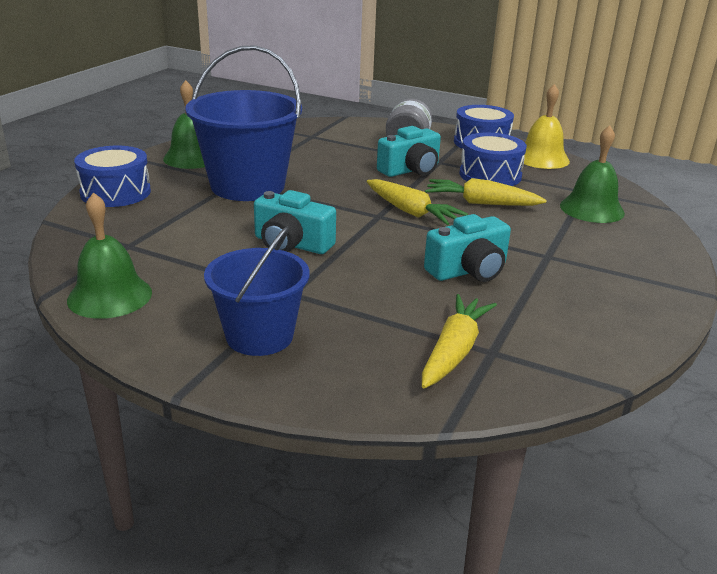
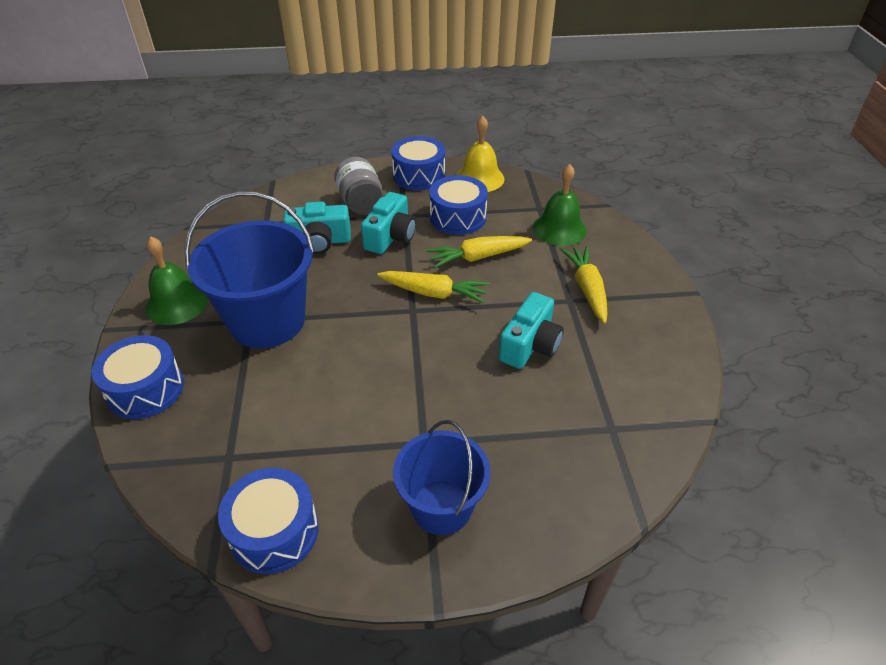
camera: 30 degrees left, 15 degrees up
green bell [67,192,152,319] -> blue drum [218,468,318,574]
turquoise camera [254,190,336,254] -> turquoise camera moved to [283,202,351,254]
yellow carrot [422,294,497,388] -> yellow carrot moved to [560,246,608,324]

